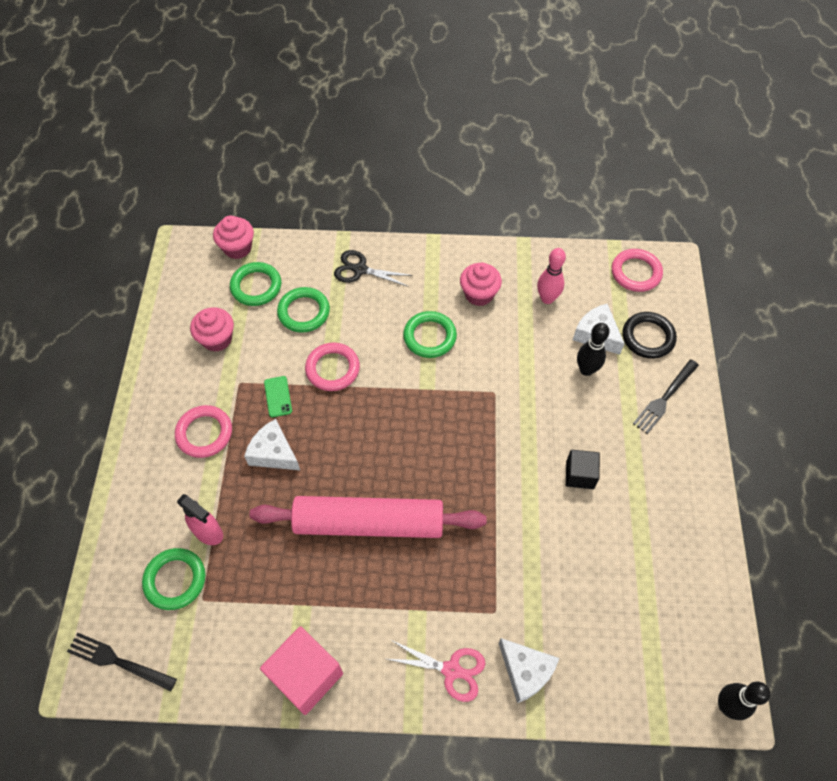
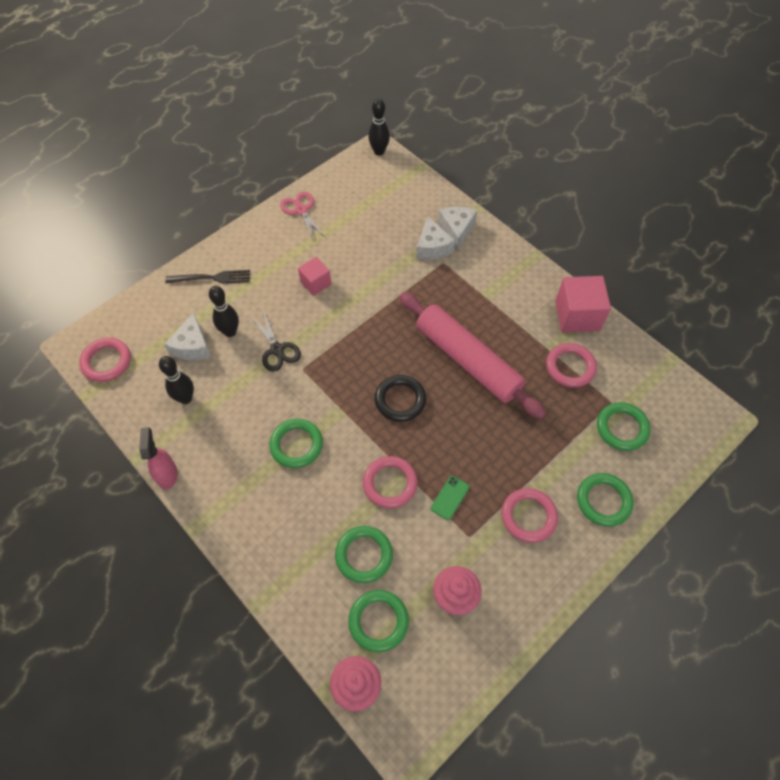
camera: 135 degrees left, 0 degrees up
black fork [67,633,177,691] -> none
pink spray bottle [177,494,223,545] -> pink spray bottle moved to [139,427,178,490]
white cheese [244,419,300,470] -> white cheese moved to [416,216,455,260]
black scissors [334,250,413,287] -> black scissors moved to [250,310,301,372]
pink scissors [387,640,485,702] -> pink scissors moved to [280,192,327,241]
pink cupcake [460,262,502,306] -> none
pink bowling pin [537,248,566,304] -> black bowling pin [159,356,194,404]
black cube [566,450,600,489] -> pink cube [298,257,331,296]
black ring [623,312,677,359] -> black ring moved to [375,375,426,422]
none -> pink ring [546,343,597,388]
none -> green ring [577,473,633,526]

